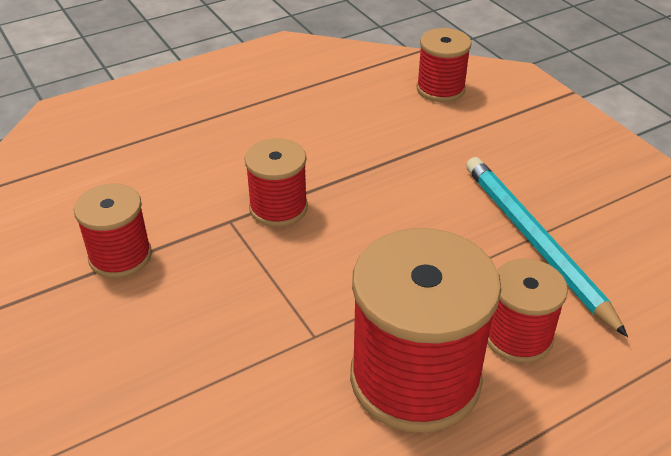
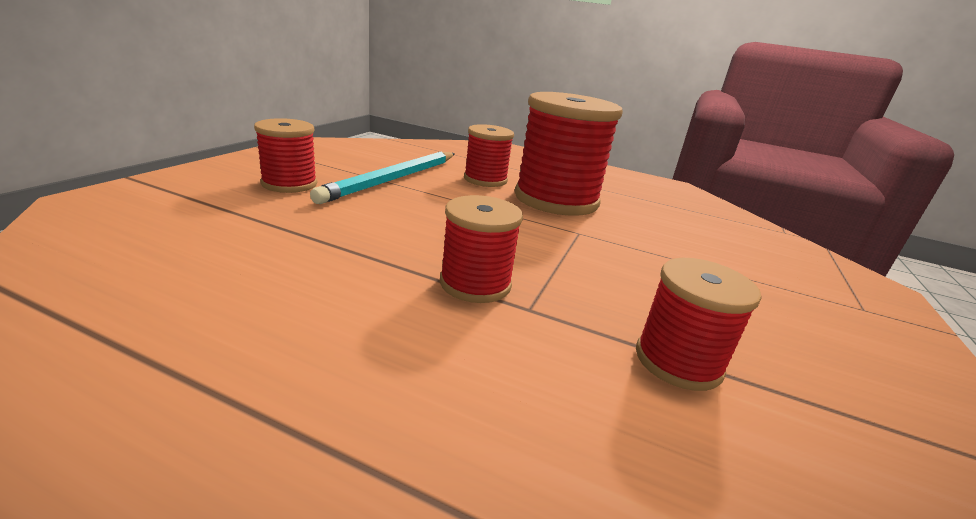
camera: 130 degrees left, 15 degrees down
red spool [416,28,471,102] -> red spool moved to [254,118,317,193]

